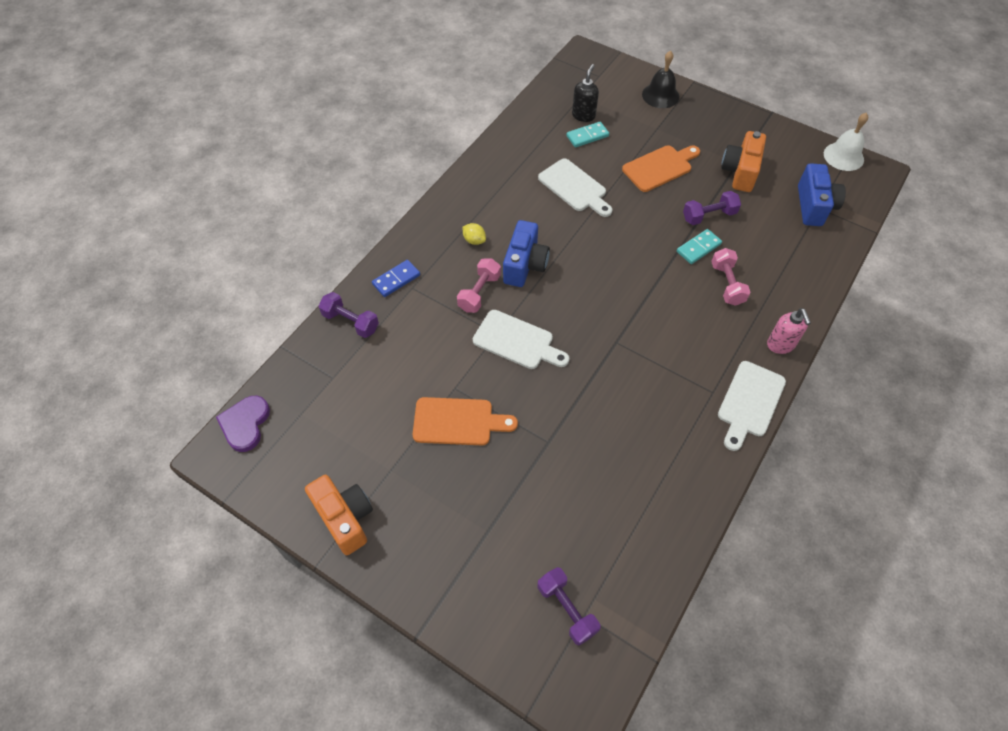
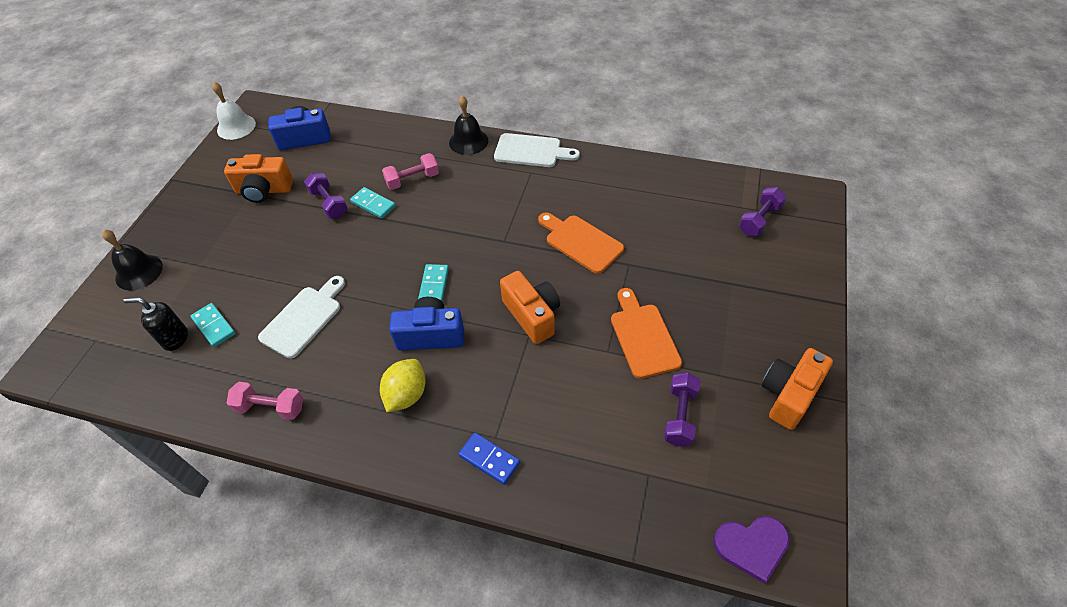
camera: 105 degrees left, 5 degrees down
purple dumbbell [319,292,379,338] -> purple dumbbell moved to [664,373,700,446]
pink dumbbell [457,258,501,313] -> pink dumbbell moved to [226,382,303,420]
yellow lemon [462,223,486,245] -> yellow lemon [380,359,426,412], size x1.69
white cutting board [473,310,570,369] -> orange camera [500,271,560,344]
orange cutting board [622,145,700,192] -> orange cutting board moved to [538,212,624,274]
pink soap dispenser [767,308,811,354] -> black bell [449,96,488,155]
none -> turquoise domino [418,264,449,302]

